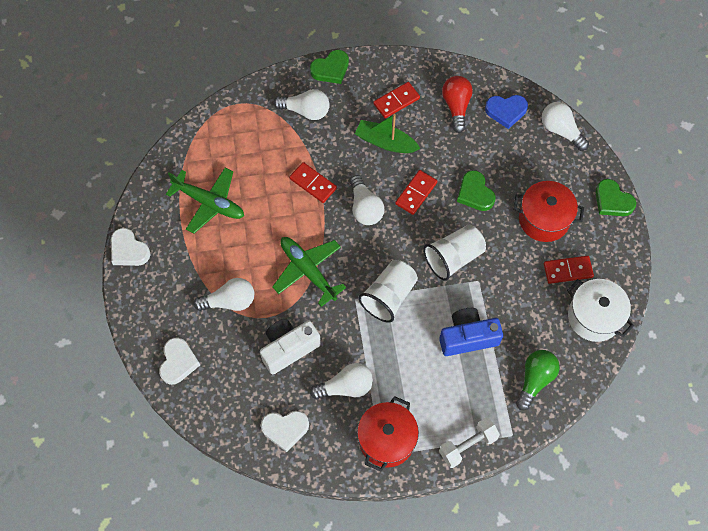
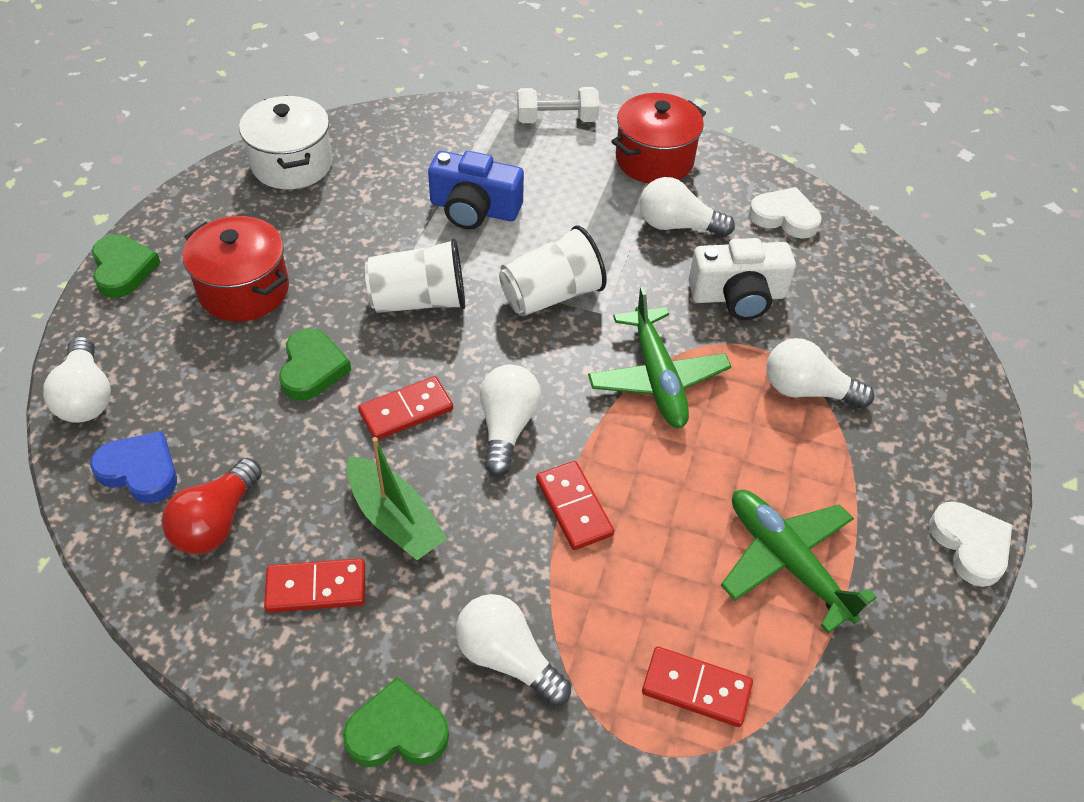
camera: 155 degrees left, 15 degrees down
white heart [159,338,200,385] -> none
green light bulb [516,350,560,410] -> none
red domino [544,256,594,284] -> red domino moved to [642,647,753,727]

